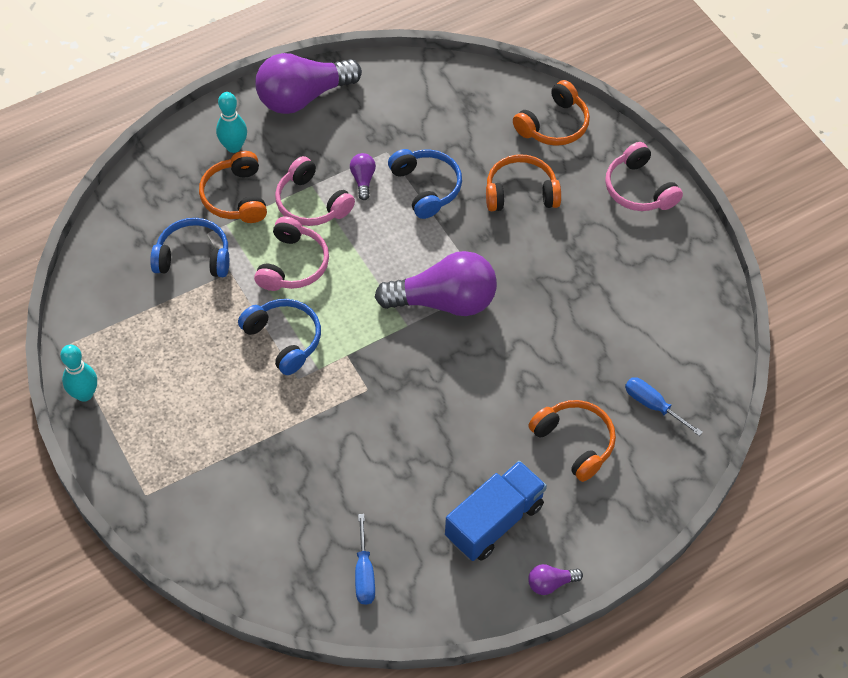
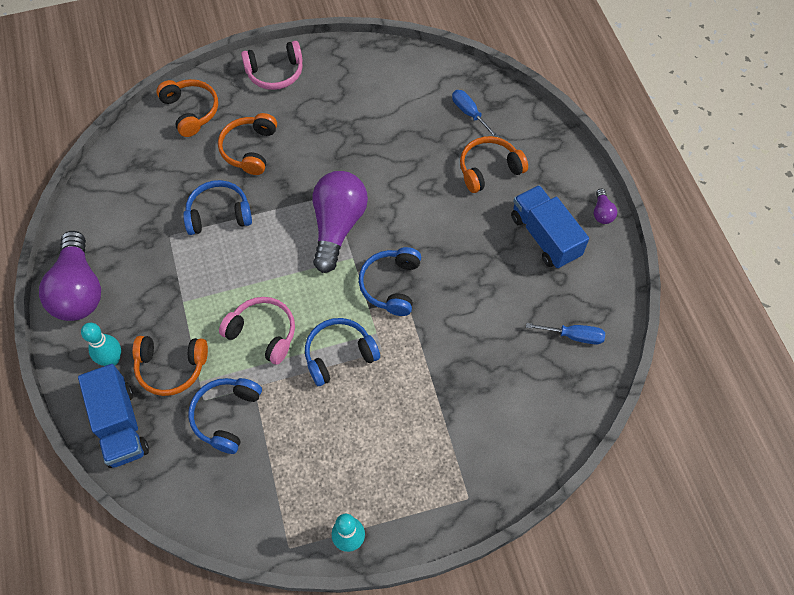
camera: 75 degrees left, 5 degrees up
pink headphones [275,156,355,226] -> none
purple light bulb [350,153,376,200] -> none
blue screwdriver [625,377,703,436] -> blue screwdriver turned 90 degrees clockwise [452,90,499,137]
none -> blue truck [78,364,149,468]
none -> blue headphones [359,247,421,316]

